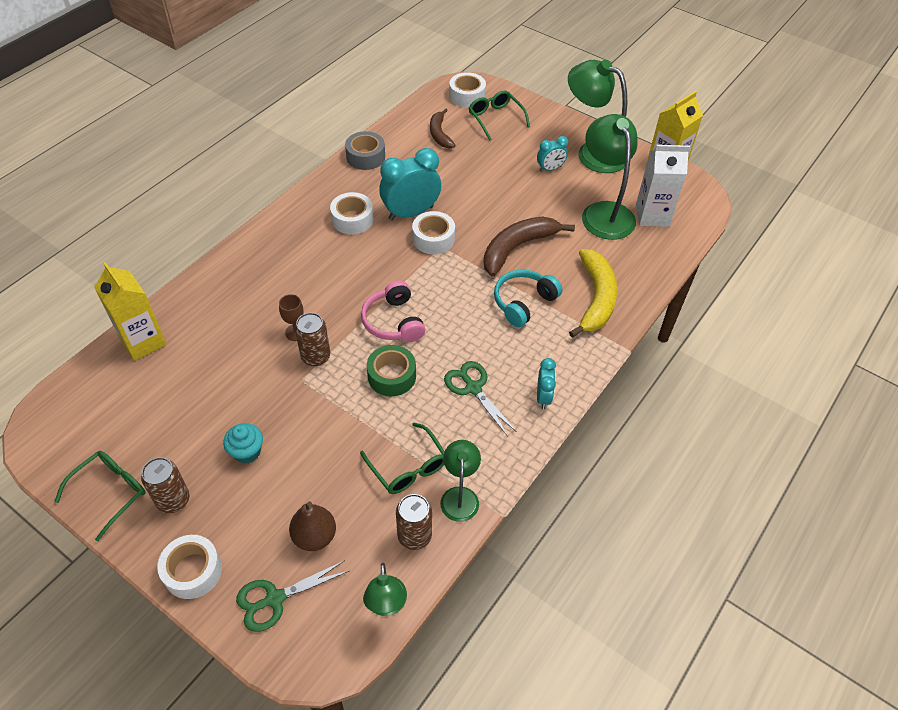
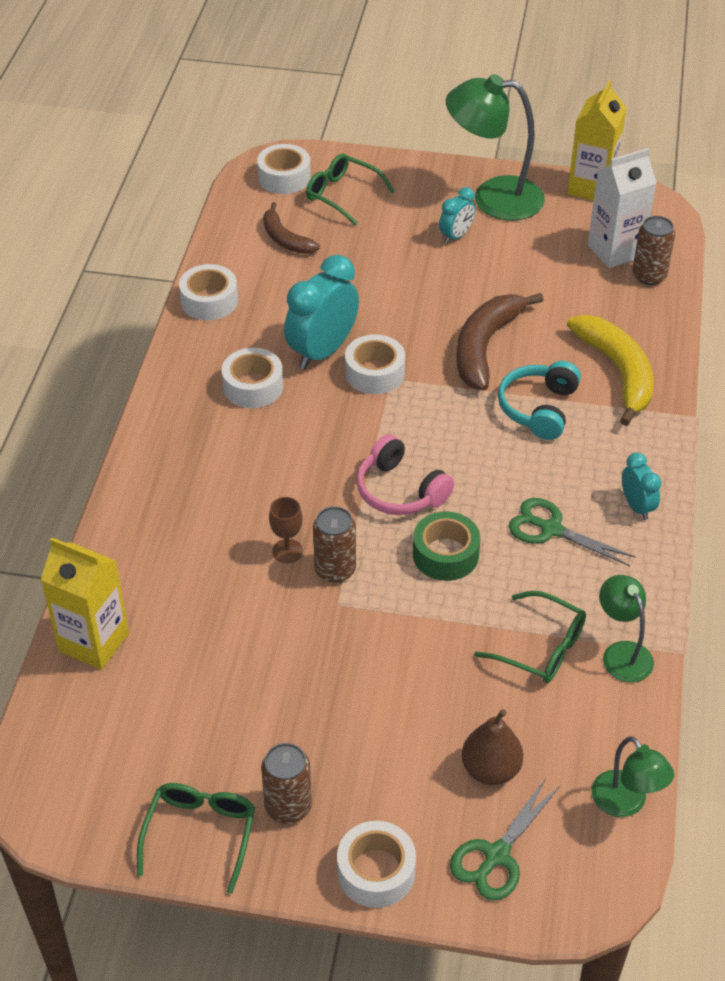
camera: 25 degrees left, 5 degrees down
turquoise cupcake [223,423,263,464] -> none
grey tape [345,131,385,170] -> white tape [179,264,238,320]
brown can [396,494,432,550] -> brown can moved to [632,216,675,285]
green lamp [582,114,638,240] -> none

